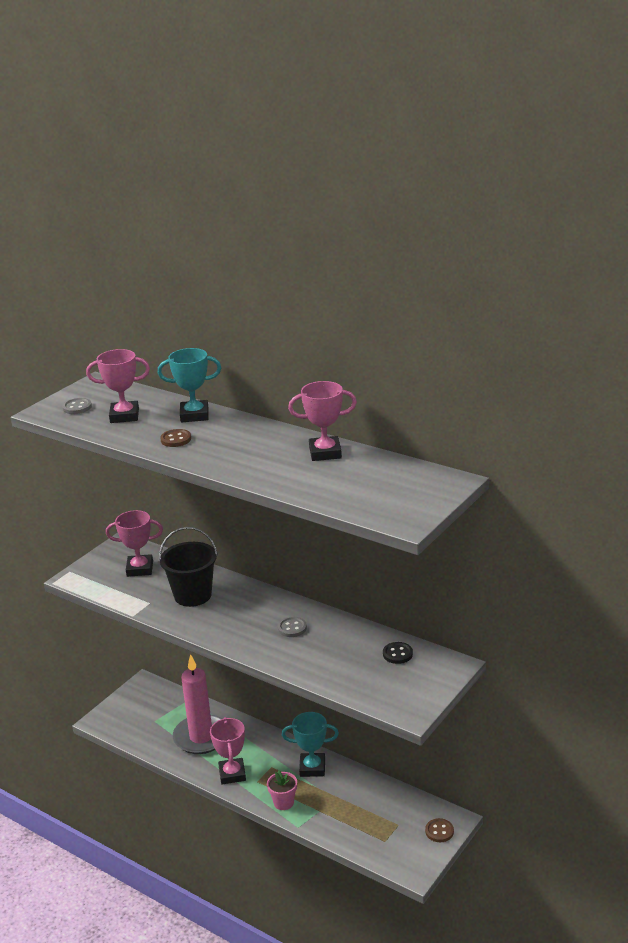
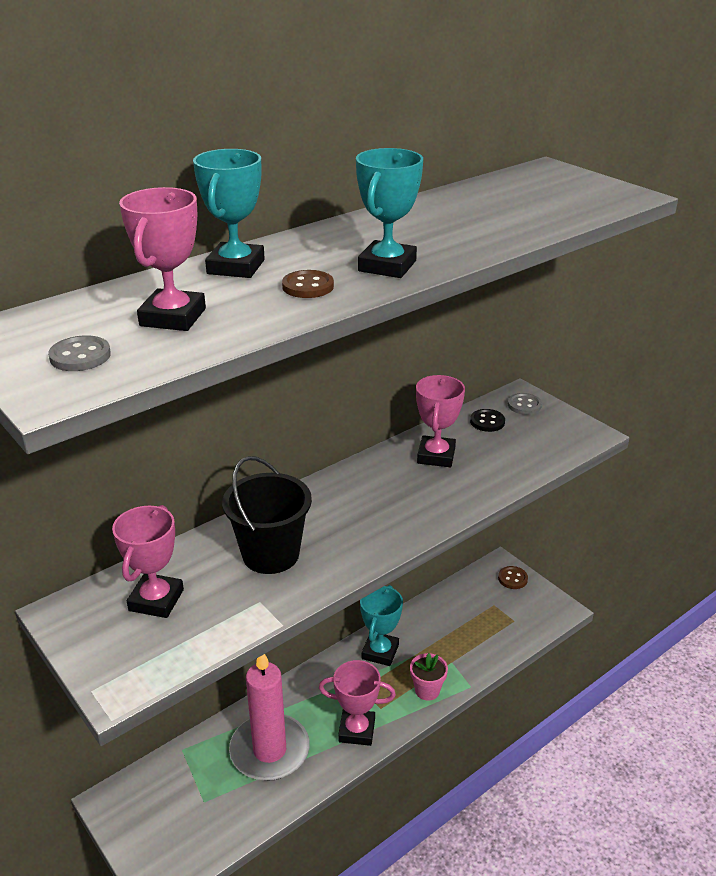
camera: 75 degrees left, 5 degrees up
grey button [278,617,307,637] -> grey button moved to [508,393,542,415]
pink trophy [288,381,357,461] -> pink trophy moved to [416,375,465,467]
none -> turquoise trophy [356,148,423,278]

